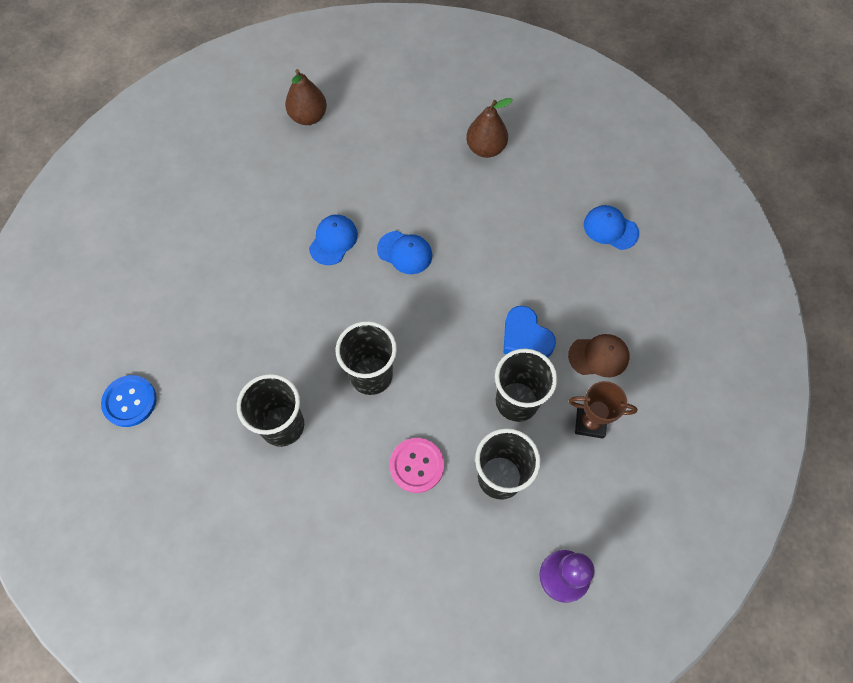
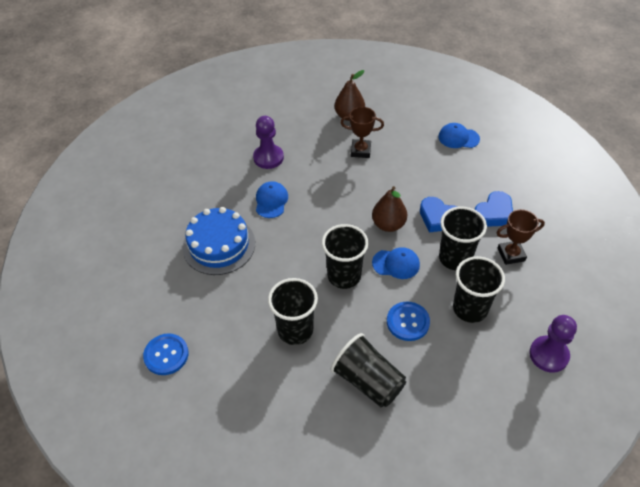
camera: 20 degrees left, 15 degrees down
brown pear [285,69,327,125] -> brown pear moved to [372,186,407,232]
blue cap [377,231,432,274] -> blue cap moved to [372,247,420,279]
pink button [390,438,444,493] -> blue button [387,301,430,341]
brown cap [568,334,630,377] -> blue heart [475,191,513,227]
none -> blue cake [183,207,255,275]
none -> purple pawn [253,116,284,169]
none -> black cup [330,333,406,407]
none -> brown trophy [340,107,384,158]

